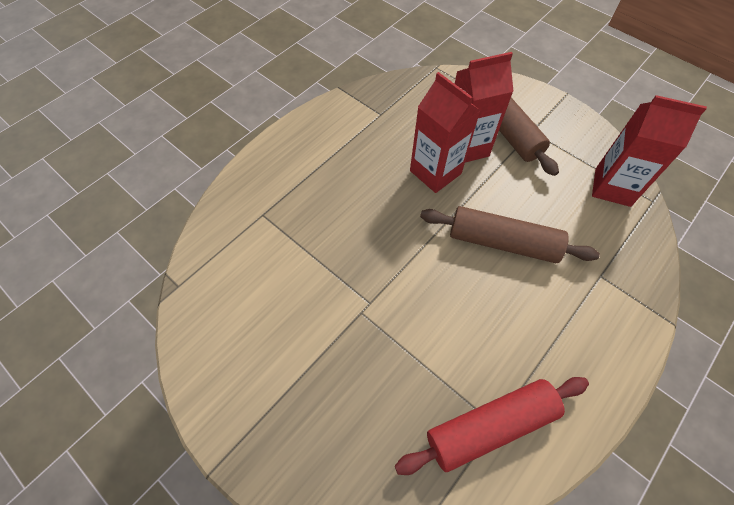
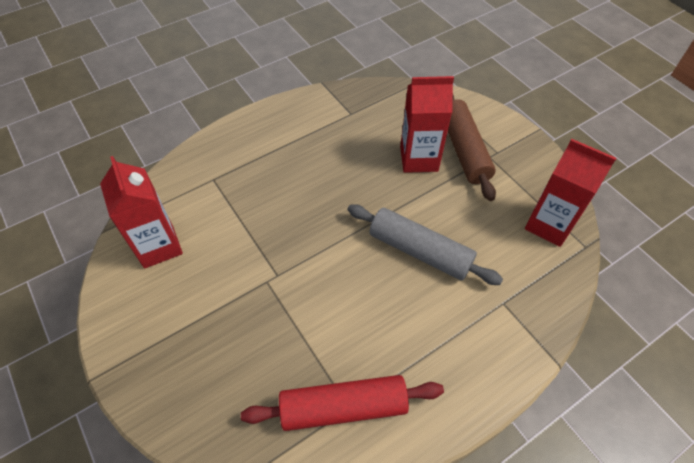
camera: 15 degrees right, 5 degrees down
red carton [410,72,481,193] -> red carton moved to [100,156,183,269]
brown rolling pin [420,206,600,263] -> grey rolling pin [348,204,503,285]

